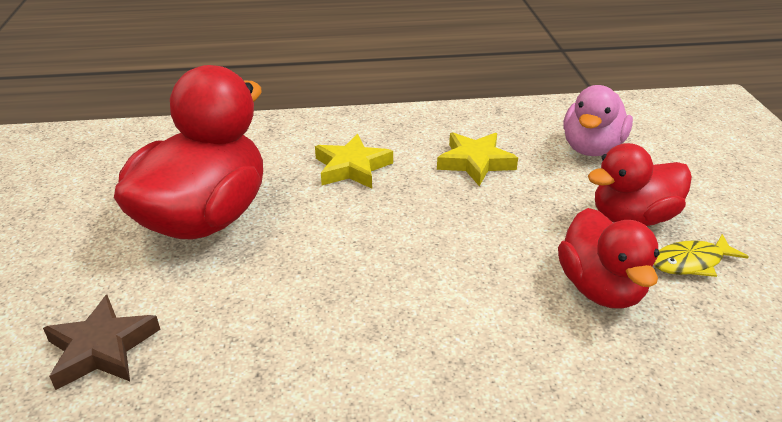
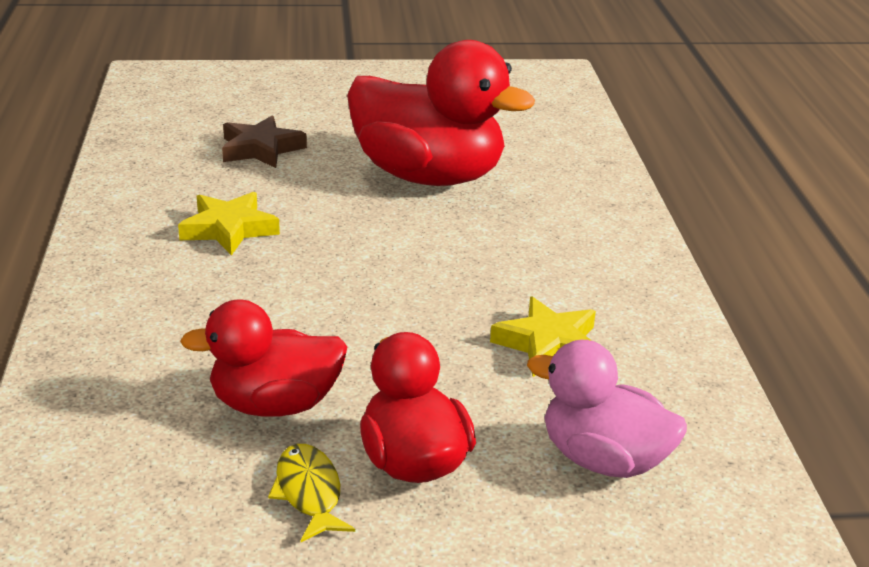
camera: 90 degrees right, 5 degrees down
yellow star [315,134,393,189] -> yellow star moved to [178,192,280,256]

